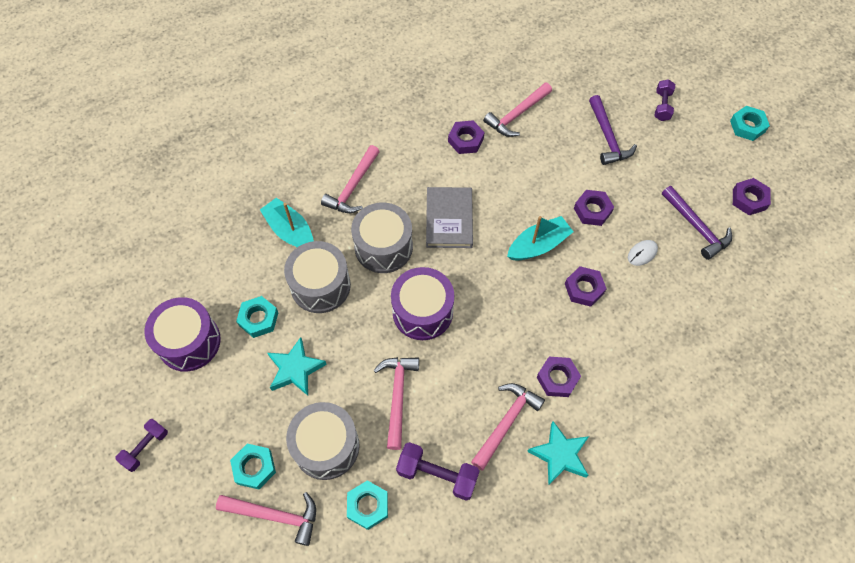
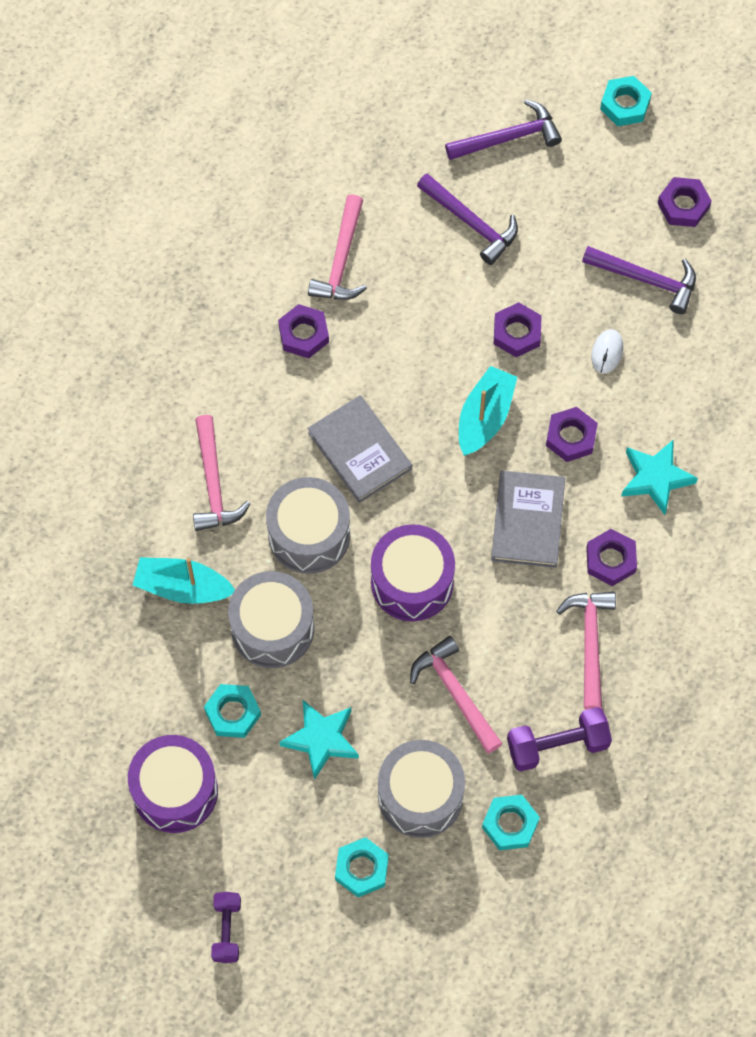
camera: 35 degrees left, 5 degrees up
pink hammer [216,492,316,546] -> none
turquoise star [527,421,589,486] -> turquoise star moved to [621,440,698,515]
purple dumbbell [654,79,675,121] -> purple hammer [445,99,562,160]
none -> grey book [491,470,565,568]

